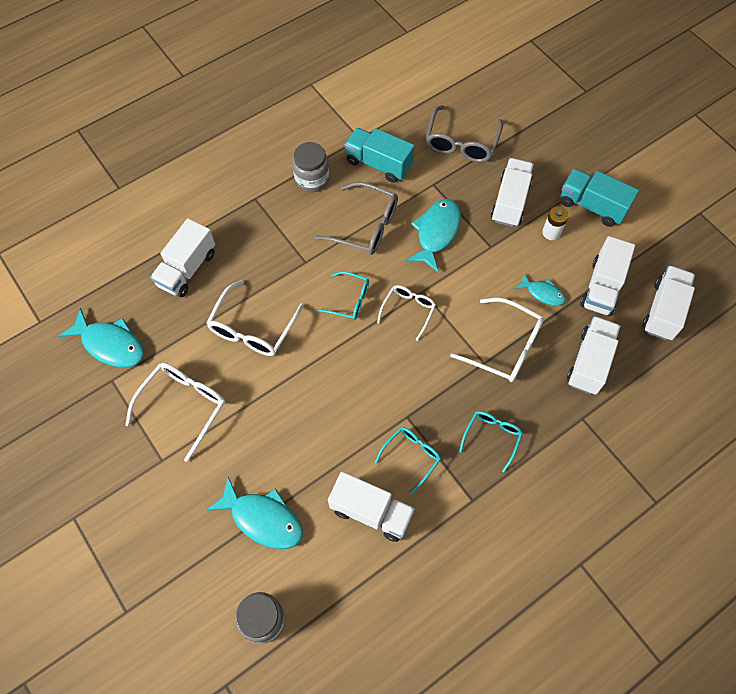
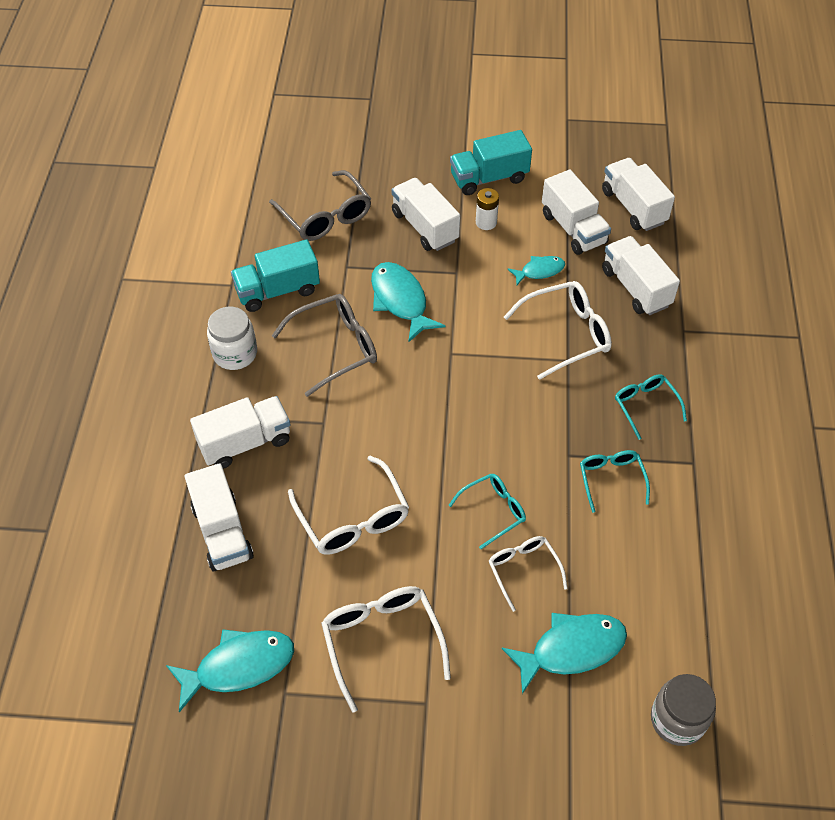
camera: 50 degrees left, 10 degrees down
grey jar [292,142,329,192] -> white jar [207,307,257,370]
turquoise glasses [317,271,369,320] -> turquoise glasses moved to [449,474,526,549]
white truck [328,472,415,542] -> white truck moved to [190,396,291,469]
white glasses [377,285,436,341] -> white glasses moved to [489,536,568,612]

